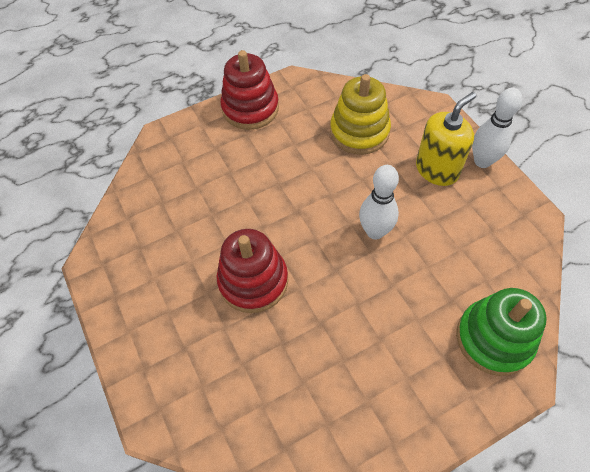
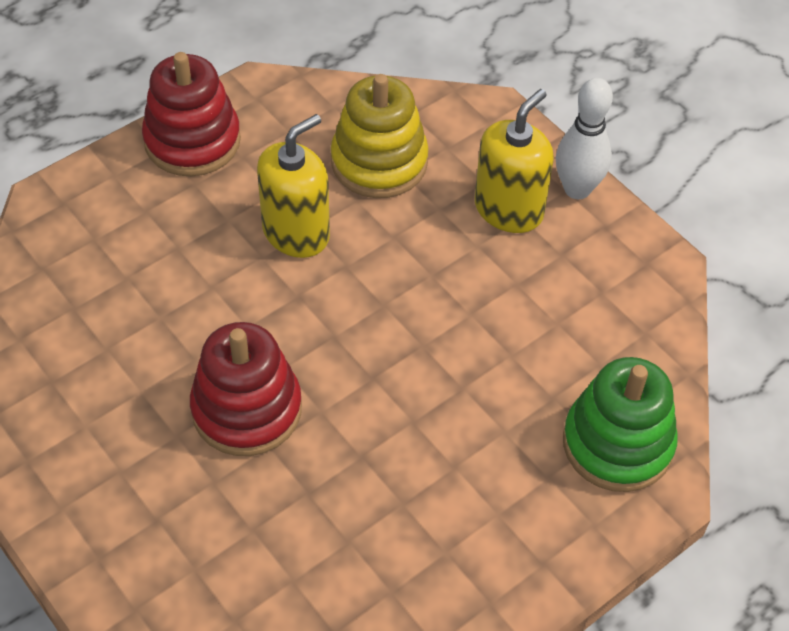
camera: 15 degrees left, 5 degrees down
white bowling pin [359,165,399,239] -> none
none -> yellow soap dispenser [257,114,330,258]

